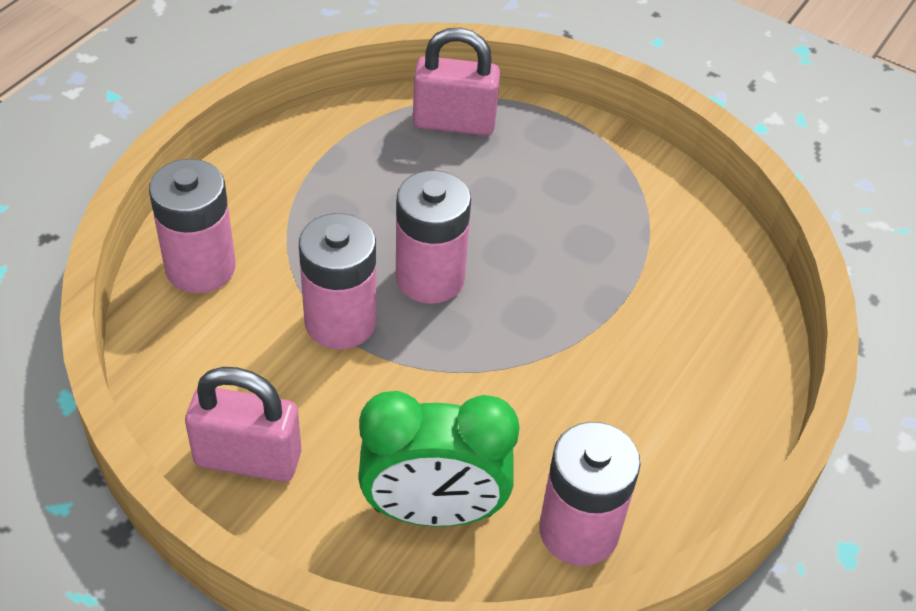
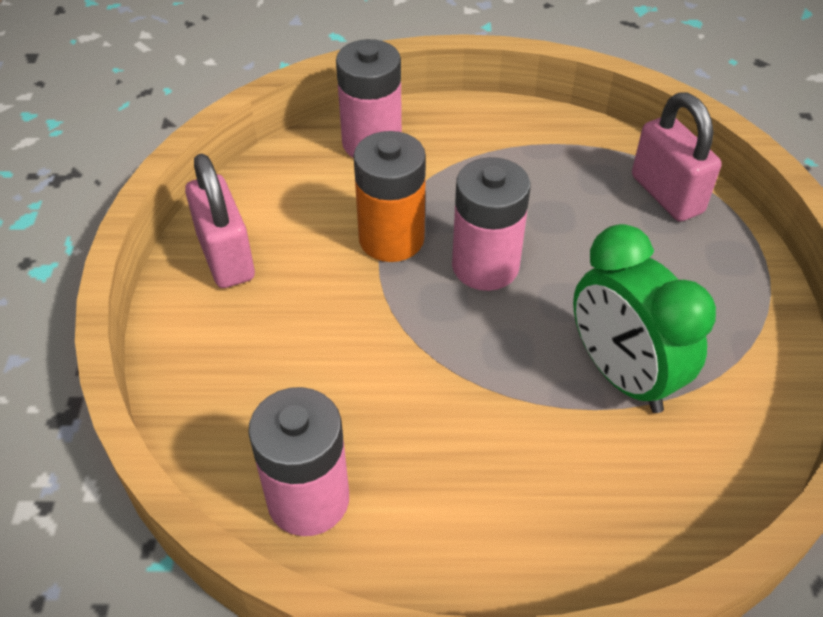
camera: 60 degrees right, 0 degrees up
pink battery [299,213,376,349] -> orange battery [353,131,426,262]
green clock [358,391,520,527] -> green clock moved to [573,224,716,413]

